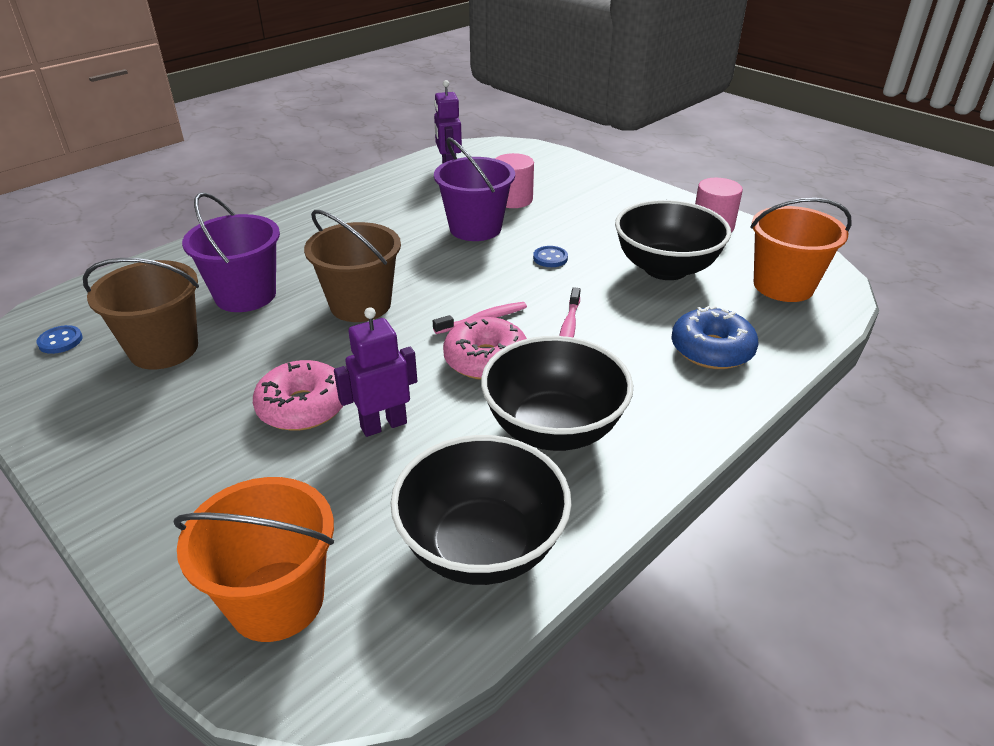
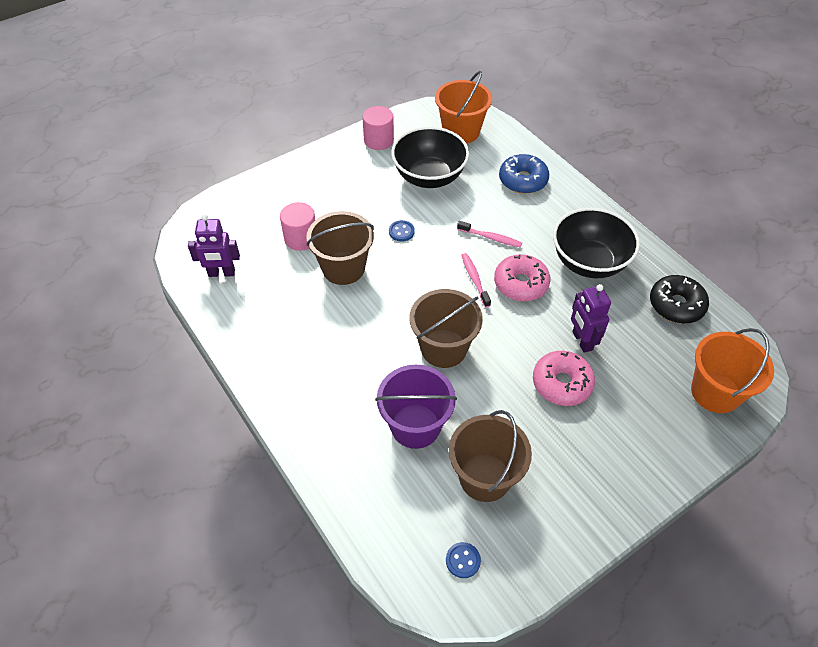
camera: 80 degrees left, 15 degrees up
black bowl [390,435,572,585] -> black donut [650,275,709,324]
purple bucket [434,138,515,241] -> brown bucket [306,211,374,285]

